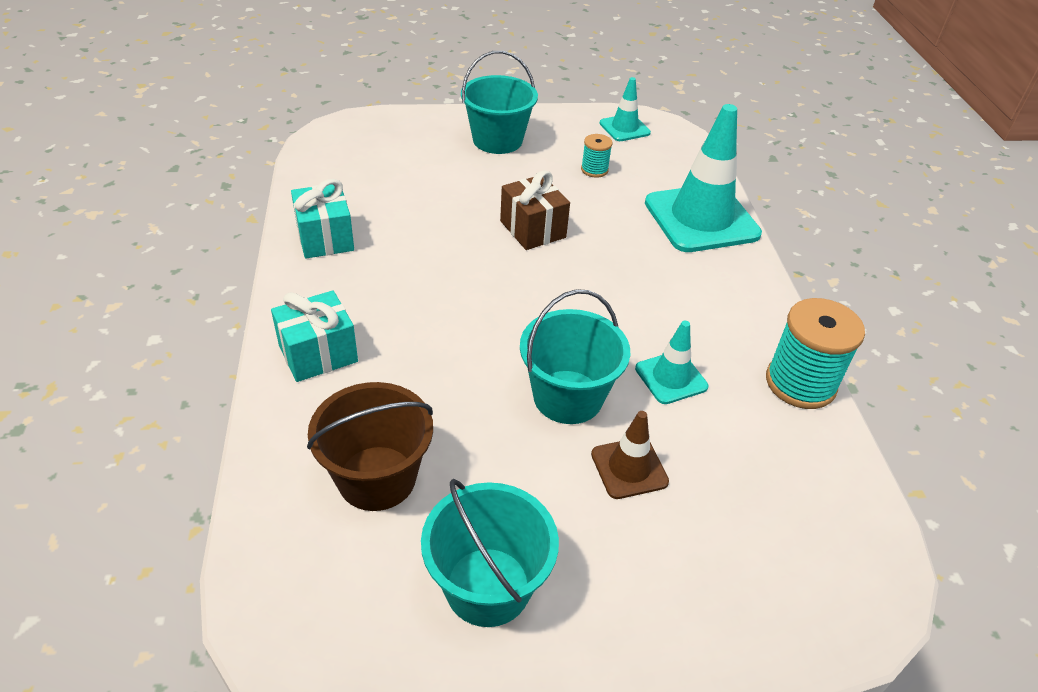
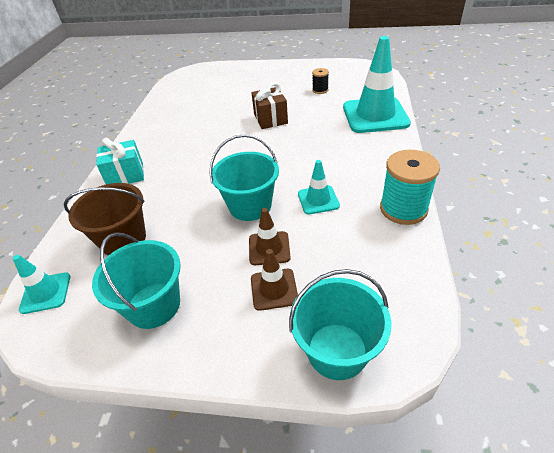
camera: 20 degrees right, 0 degrees up
turquoise gift [291,179,354,259] -> none
turquoise bucket [461,51,538,154] -> turquoise bucket moved to [289,269,392,380]
turquoise spool [581,134,613,177] -> black spool [312,68,329,94]
turquoise traffic cone [600,77,651,141] -> turquoise traffic cone moved to [13,255,70,314]
none -> brown traffic cone [251,249,298,311]

